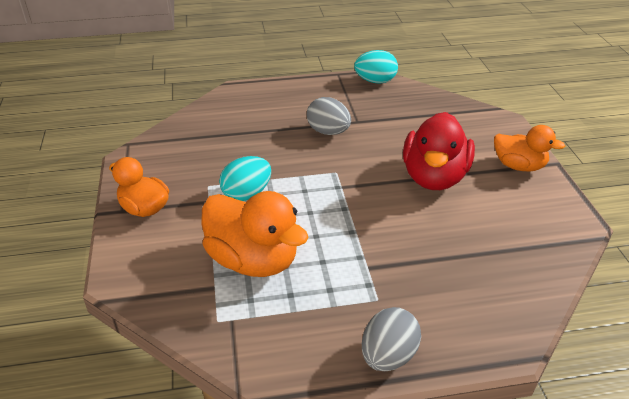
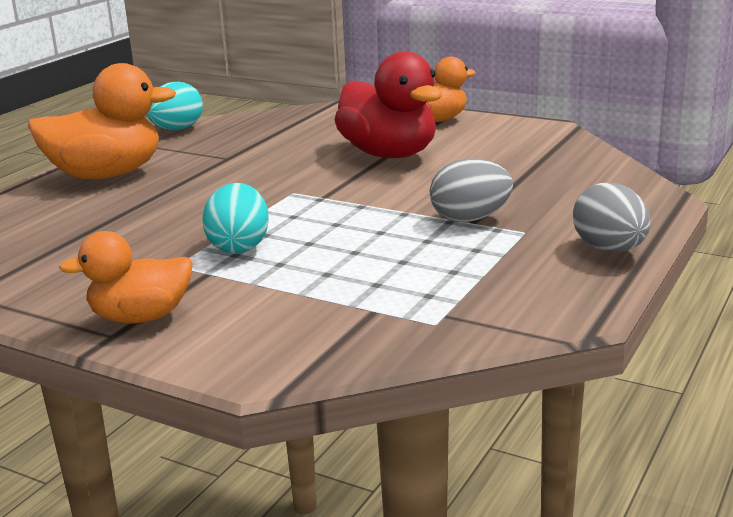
camera: 50 degrees left, 15 degrees down
orange duck [201,191,309,277] -> orange duck moved to [28,63,176,179]
grey egg [307,97,351,135] -> grey egg moved to [430,159,513,222]

